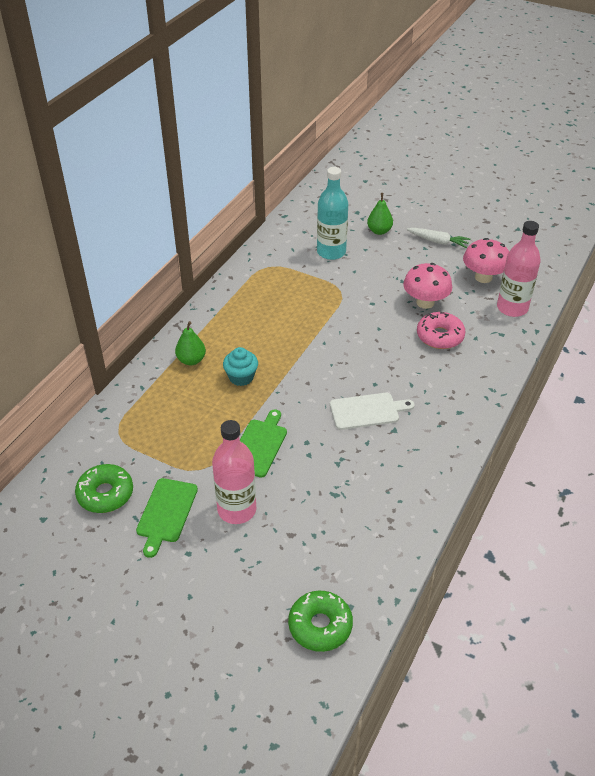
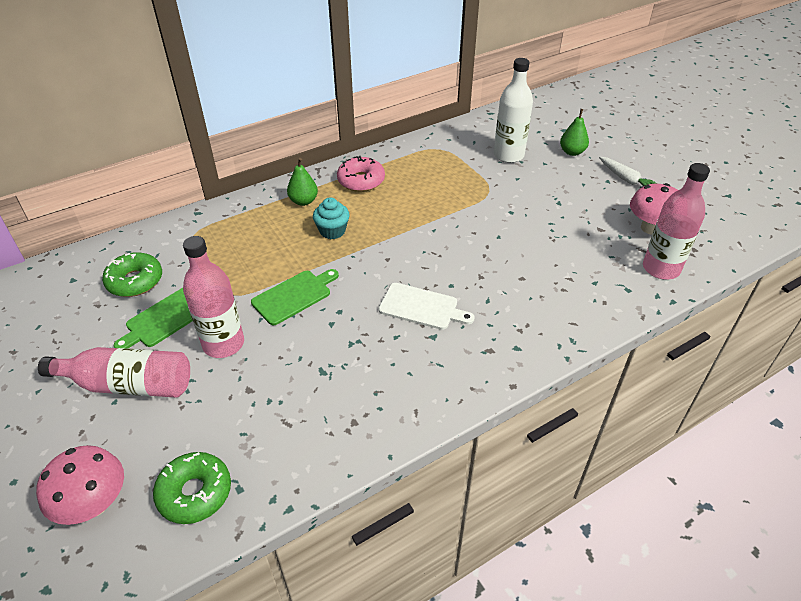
camera: 30 degrees right, 0 degrees up
turquoise bottle [317,167,348,260] -> white bottle [494,58,533,163]
pink mushroom [403,263,452,309] -> pink mushroom moved to [36,445,124,525]
pink donut [417,312,465,349] -> pink donut moved to [337,156,385,192]
none -> pink bottle [38,347,190,398]

